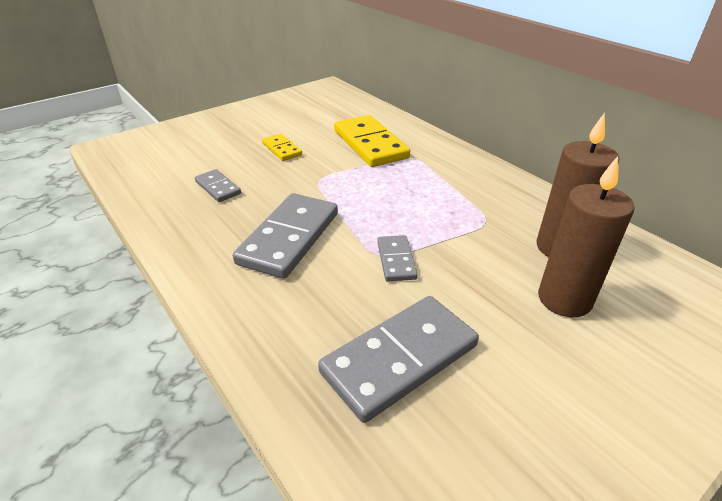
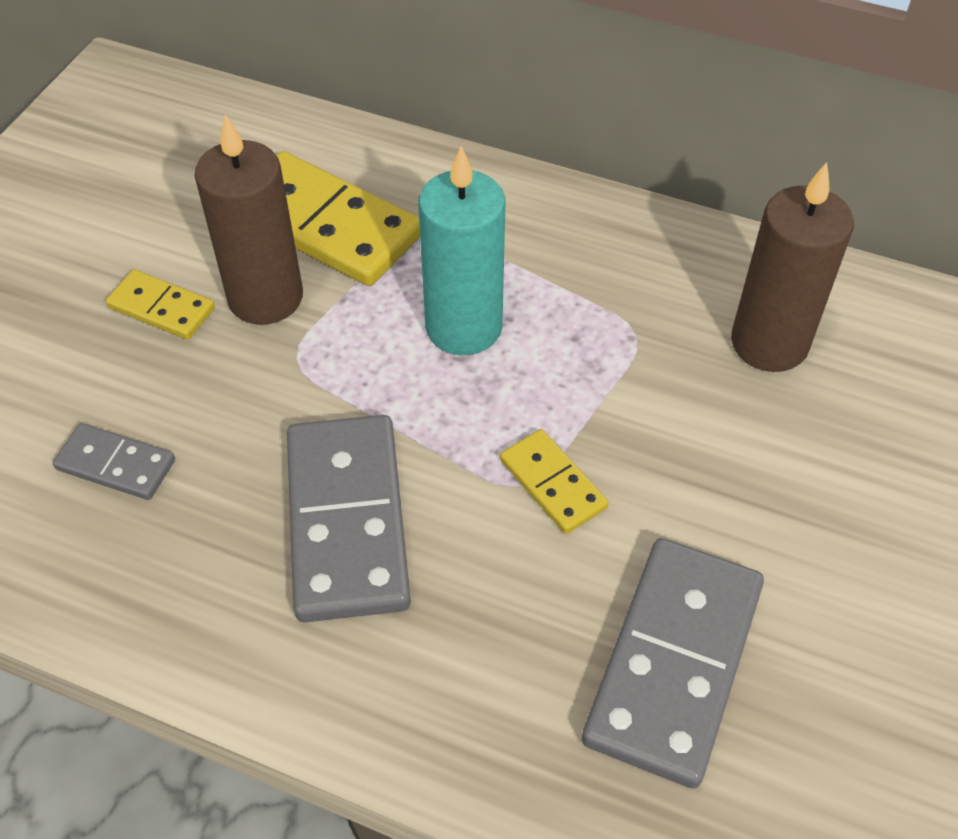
camera: 30 degrees left, 15 degrees up
grey domino [377,235,418,282] -> yellow domino [500,429,609,534]
brown candle [538,156,634,317] -> brown candle moved to [195,114,303,325]
none -> turquoise candle [418,146,505,355]

